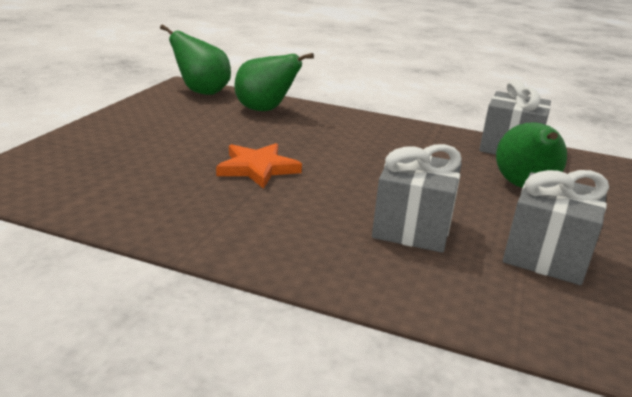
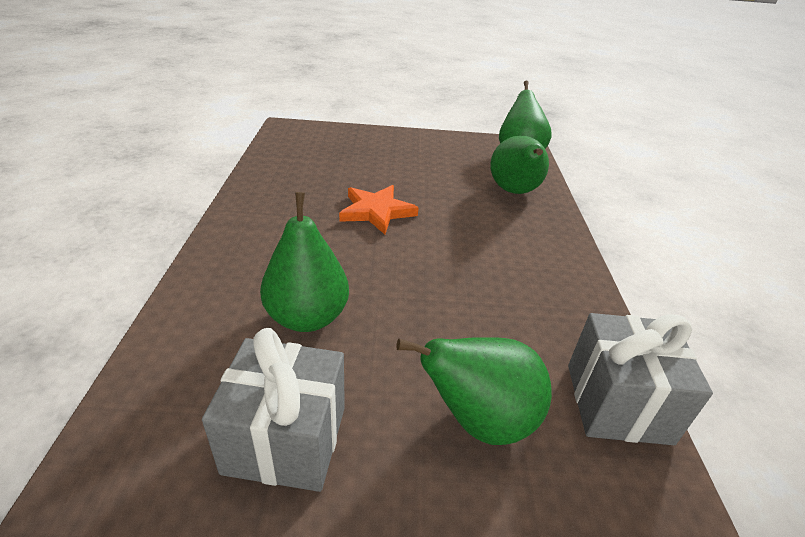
camera: 70 degrees right, 10 degrees up
grey gift [372,144,462,253] -> green pear [260,192,349,332]

